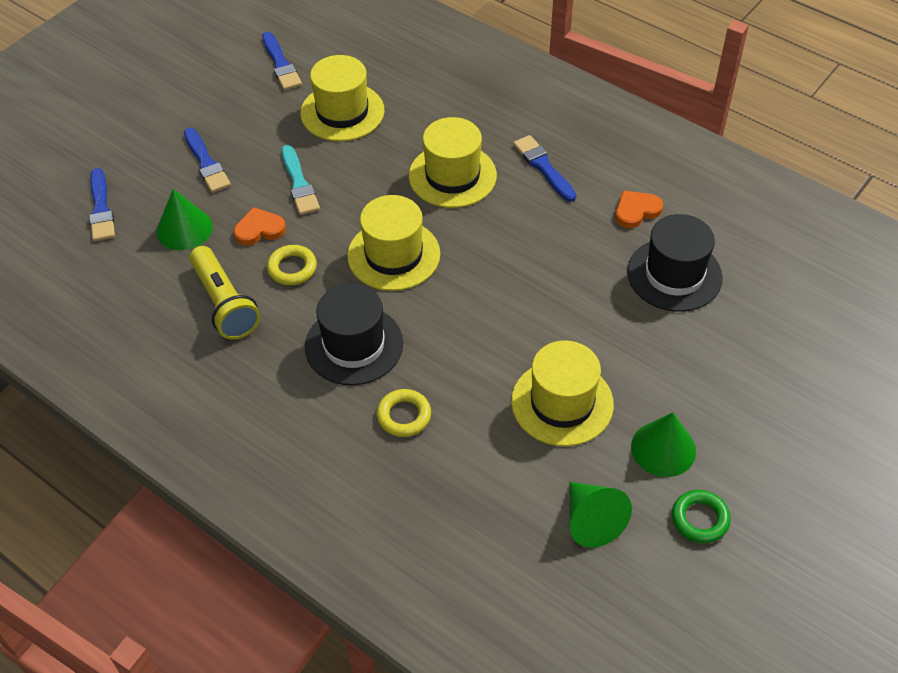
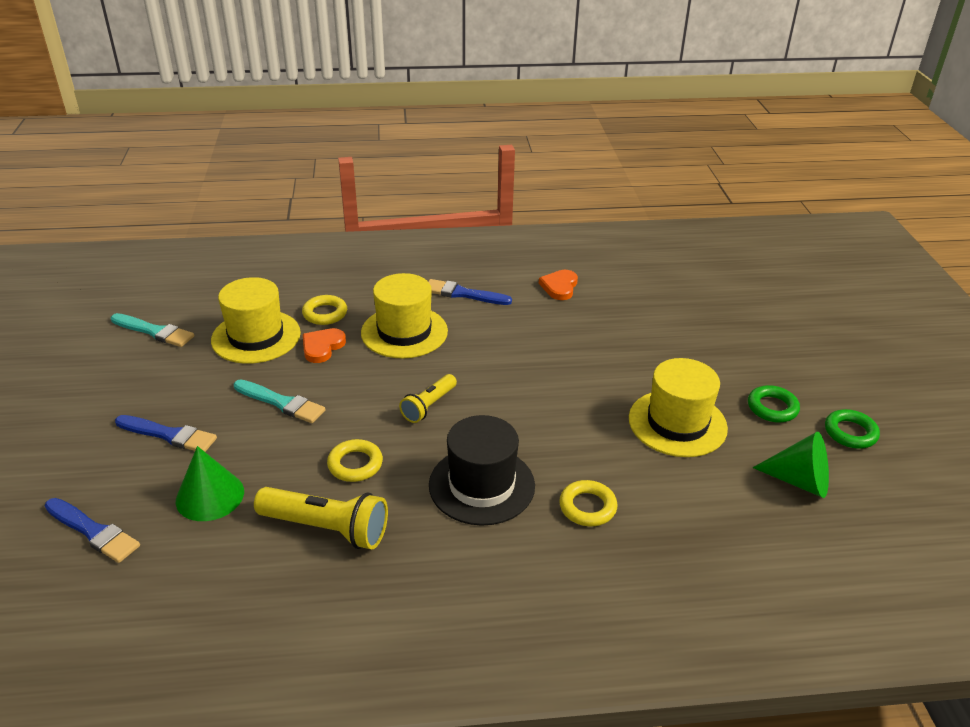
camera: 45 degrees left, 15 degrees down
orange heart [234,207,286,246] -> orange heart moved to [303,328,346,363]
blue brush [262,32,302,90] -> turquoise brush [111,313,194,347]
yellow hat [347,195,440,291] -> yellow flashlight [399,374,457,423]
black hat [627,214,723,312] -> none
green cone [631,412,696,477] -> green ring [748,385,800,423]
none -> yellow ring [302,295,347,325]

